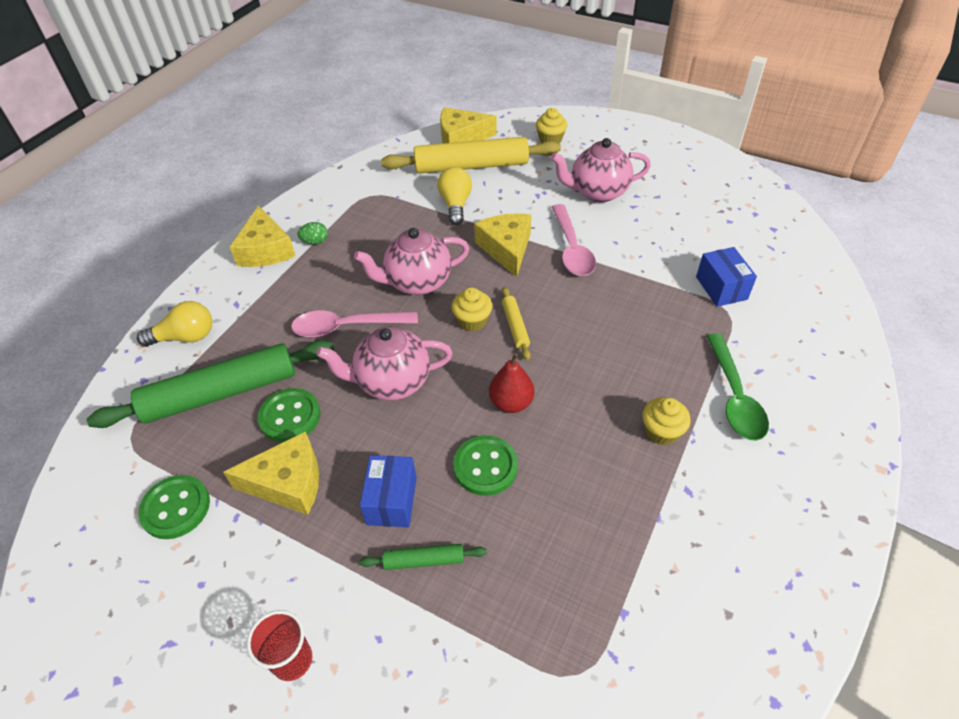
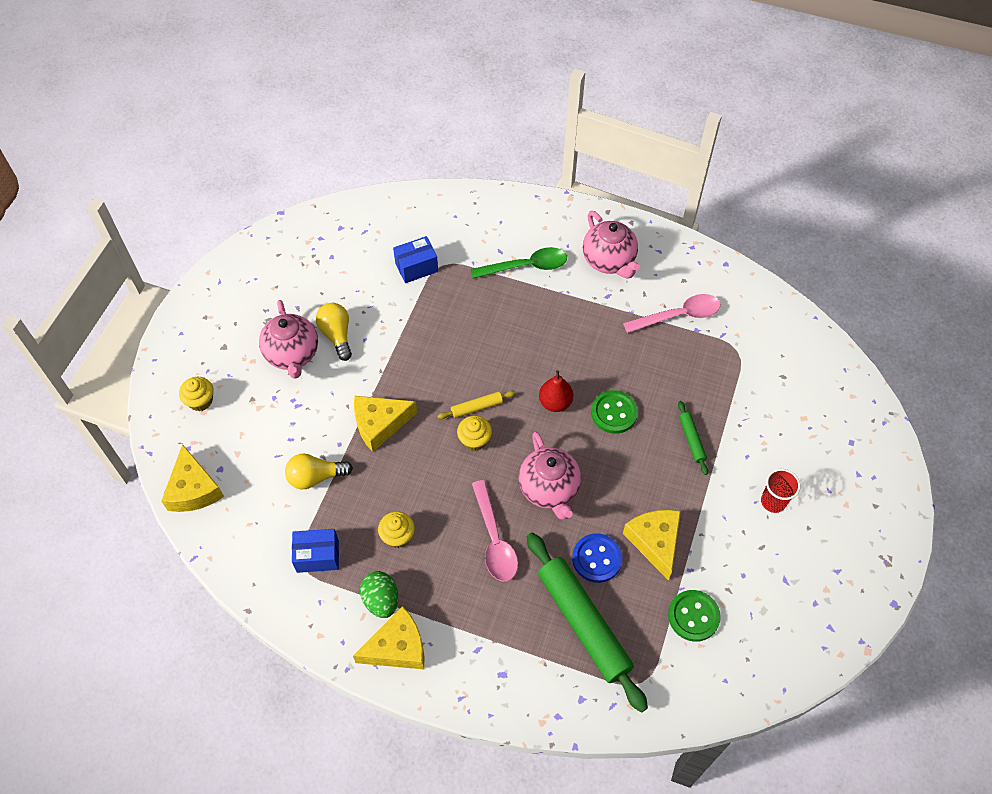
camera: 100 degrees left, 10 degrees up
yellow light bulb [137,301,212,347] -> yellow light bulb moved to [316,303,352,361]
green button [258,388,321,442] -> blue button [572,533,623,583]
green egg [297,222,328,244] -> green egg [360,571,398,618], size x1.60
pink teapot [354,228,469,295] -> pink teapot moved to [583,211,640,279]
blue box [360,455,417,527] -> blue box moved to [292,529,339,573]
yellow rolling pin [381,137,561,174] -> none
pink spoon [552,204,596,276] -> pink spoon moved to [623,294,721,333]
yellow cupcake [642,397,691,445] -> yellow cupcake moved to [378,511,415,548]

